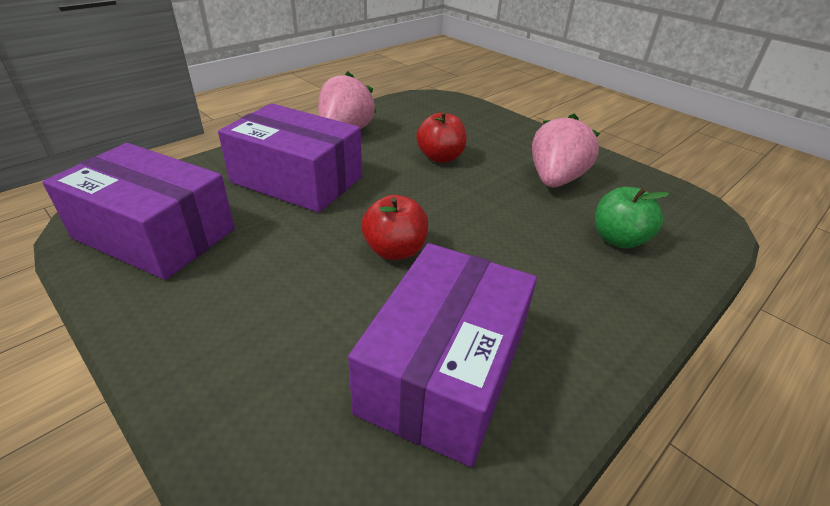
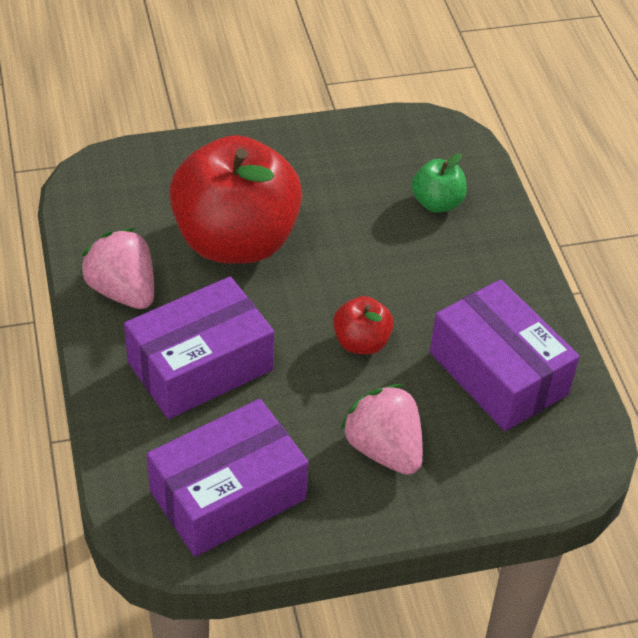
camera: 60 degrees left, 10 degrees up
red apple [416,111,467,163] -> red apple [169,135,302,264], size x2.28
pink strawberry [532,114,600,187] -> pink strawberry moved to [341,384,423,475]

